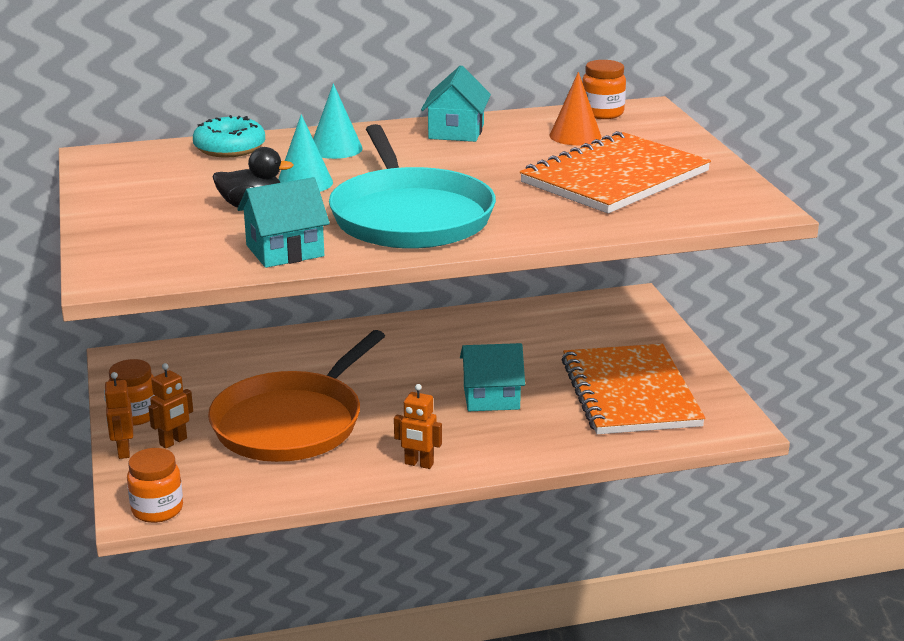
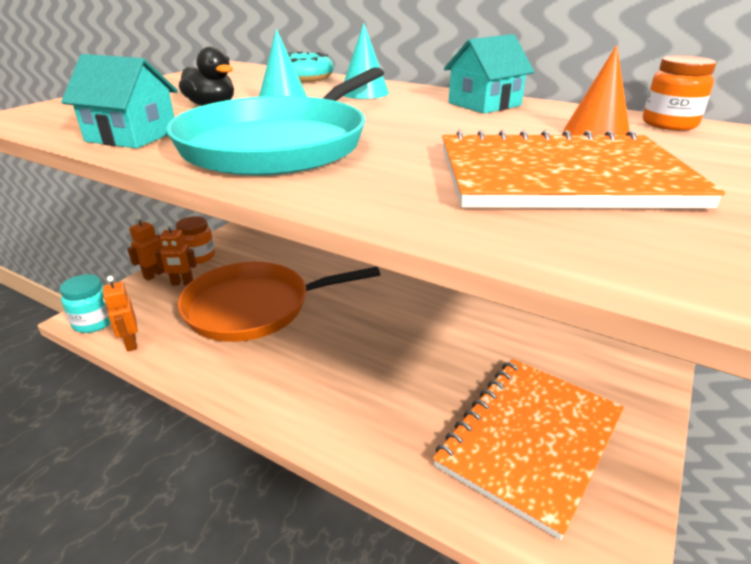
camera: 45 degrees right, 5 degrees up
orange jar [127,448,183,523] -> turquoise jar [60,274,111,333]
orange robot [394,384,442,469] -> orange robot moved to [103,276,138,352]
turquoise house [460,343,525,411] -> none

